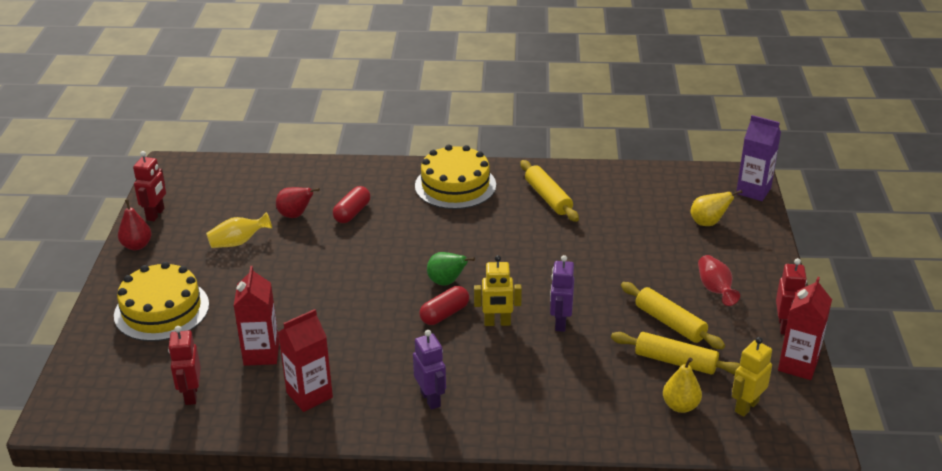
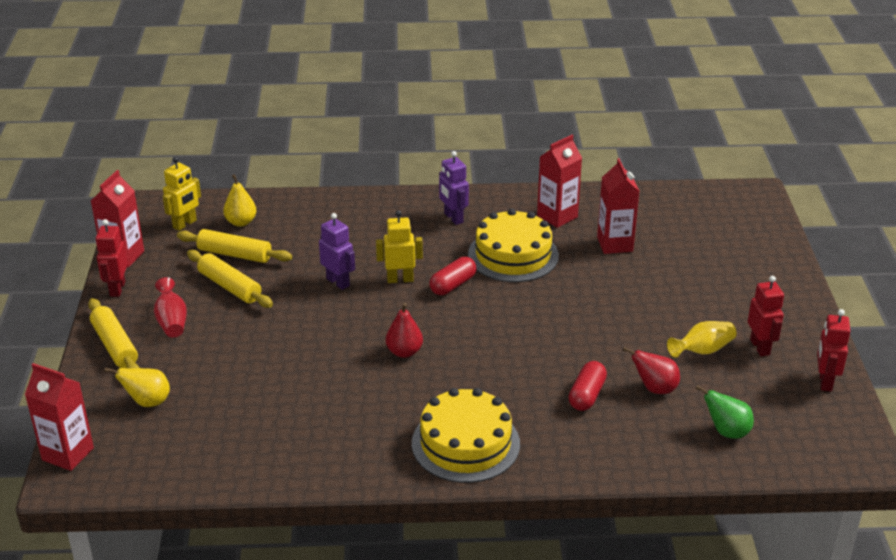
camera: 175 degrees right, 0 degrees up
yellow cake [114,262,209,341] -> yellow cake moved to [468,209,559,282]
red pear [118,199,152,250] -> red pear moved to [386,303,423,358]
red robot [168,326,201,405] -> red robot moved to [748,276,784,356]
green pear [427,252,475,286] -> green pear moved to [696,385,754,439]
yellow rolling pin [520,160,579,222] -> yellow rolling pin moved to [88,298,140,368]
purple robot [550,255,574,332] -> purple robot turned 45 degrees counterclockwise [319,213,355,290]
purple carton [736,115,781,201] -> red carton [25,363,94,471]

